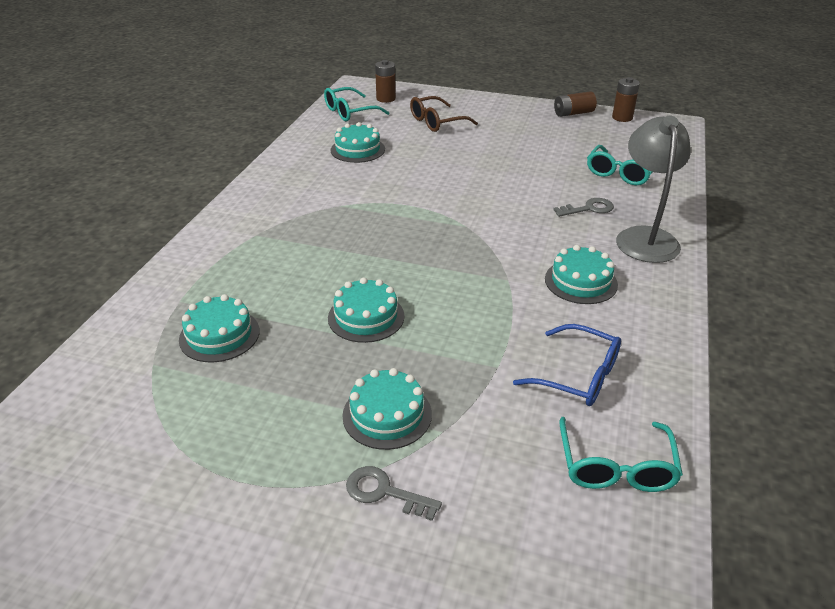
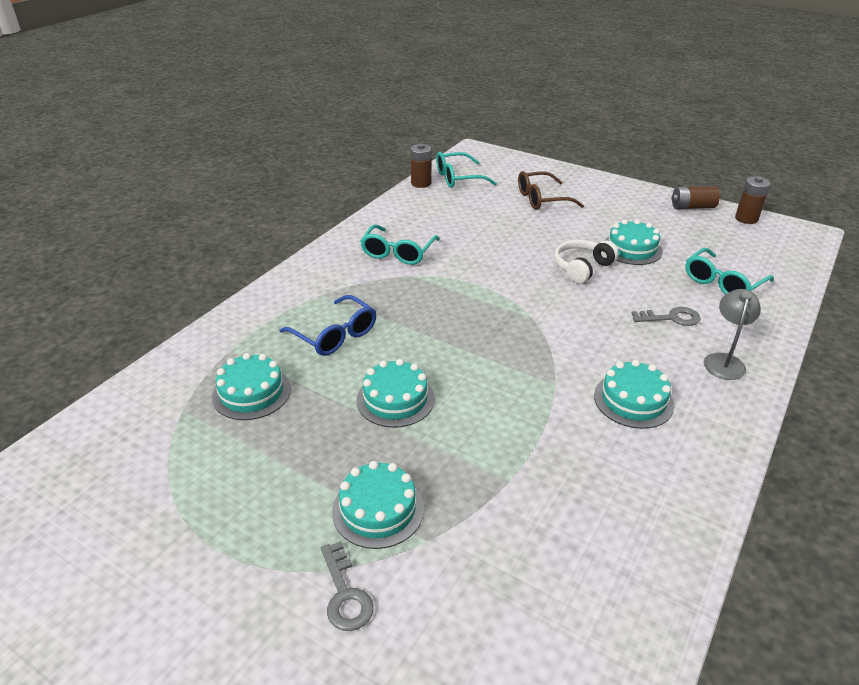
camera: 15 degrees right, 0 degrees up
turquoise cake [331,122,385,163] -> turquoise cake moved to [604,219,663,265]
grey key [346,466,442,521] -> grey key turned 150 degrees counterclockwise [321,541,374,631]
brown battery [375,60,396,103] -> brown battery moved to [410,143,432,188]
blue glasses [513,324,621,406] -> blue glasses moved to [279,295,376,356]
turquoise glasses [559,417,683,492] -> turquoise glasses moved to [360,224,440,265]
grey lamp [616,116,691,263] -> grey lamp [704,289,761,380], size x0.59
none -> white headphones [554,240,619,284]

